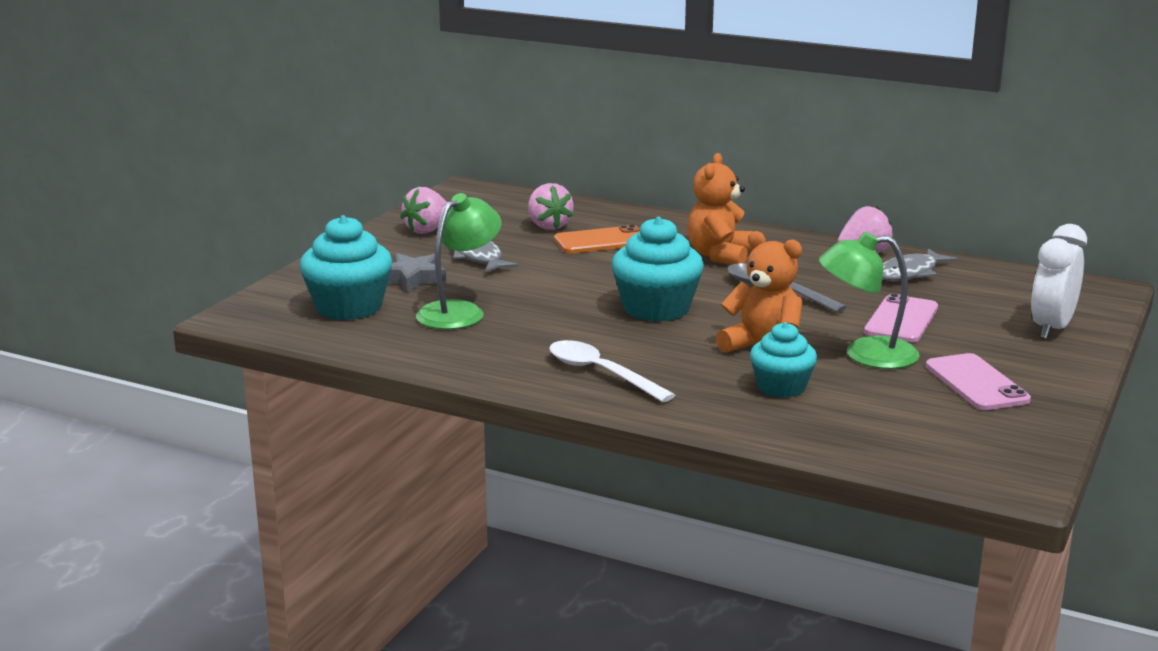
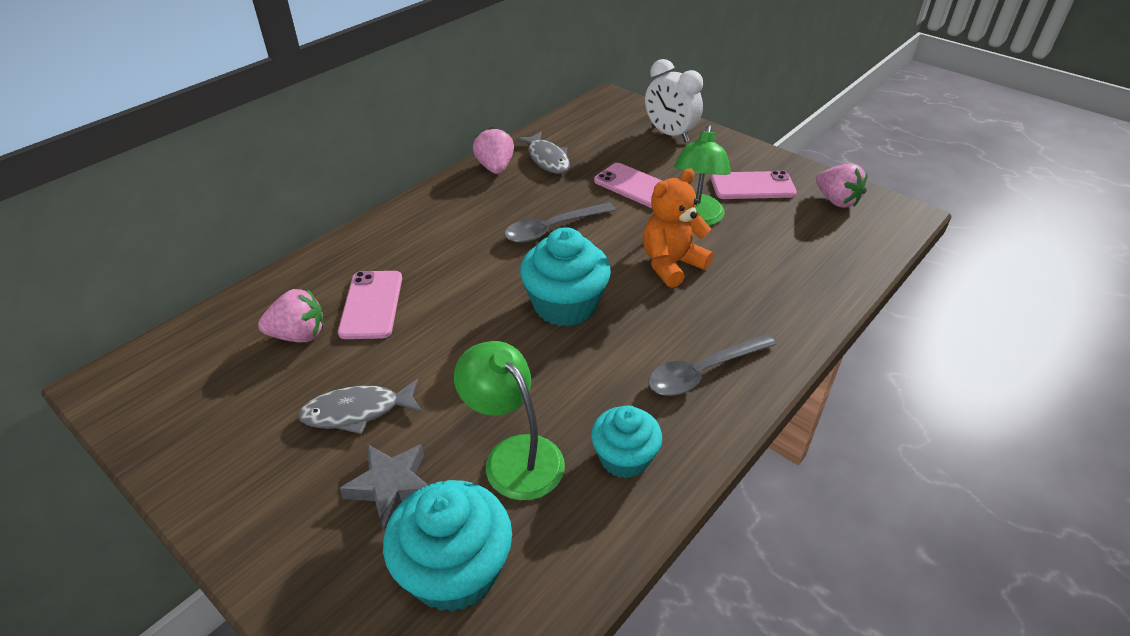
camera: 75 degrees left, 20 degrees up
pink strawberry [400,187,447,234] -> pink strawberry moved to [816,163,867,208]
white spoon [549,340,675,402] -> grey spoon [648,334,776,396]
orange phone [554,225,640,253] -> pink phone [338,271,402,339]
orange teddy bear [687,153,753,265] -> none
turquoise cupcake [750,322,817,398] -> turquoise cupcake moved to [591,406,662,478]

